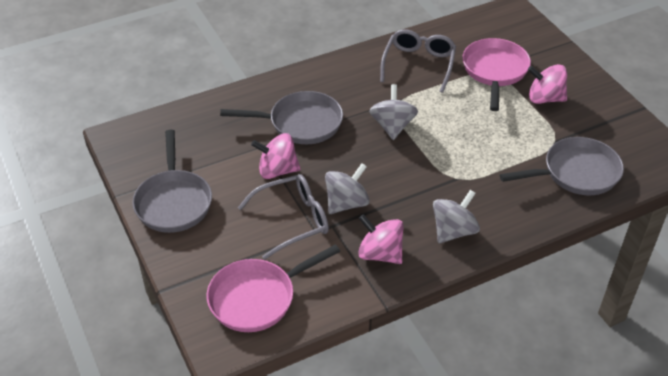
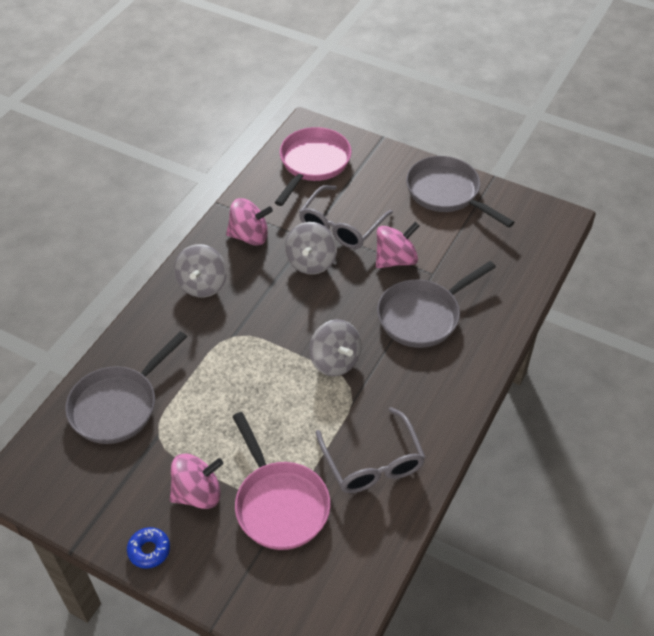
camera: 145 degrees right, 5 degrees up
none -> blue donut [127,527,170,569]

